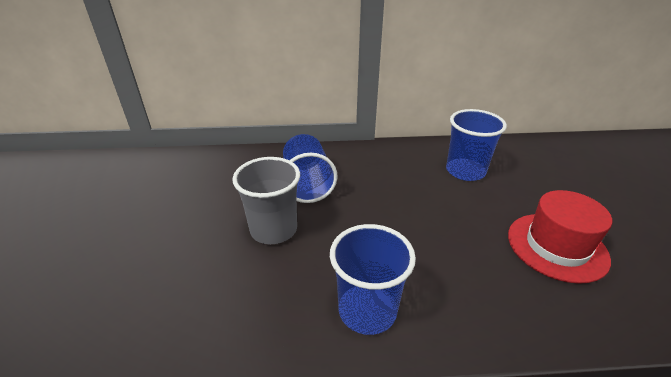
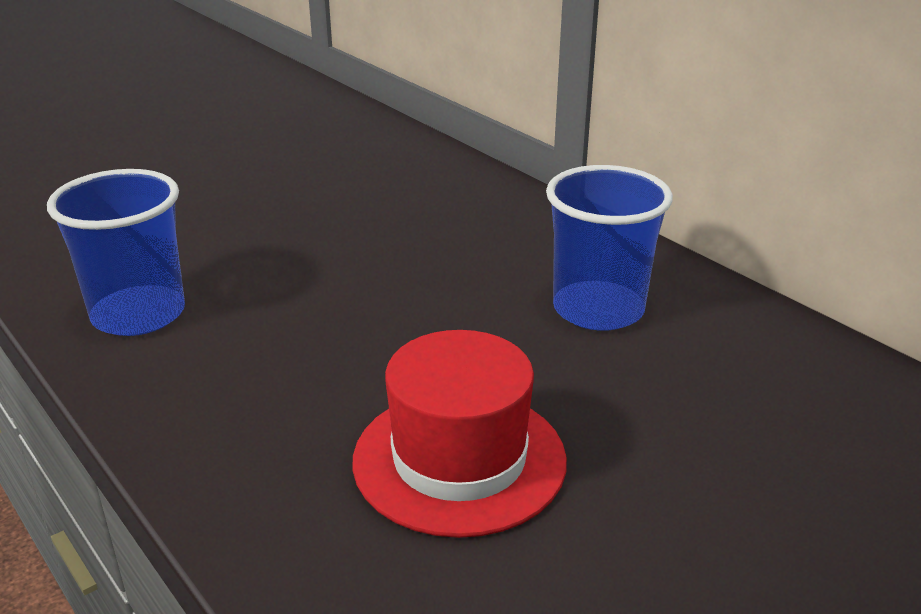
camera: 55 degrees right, 5 degrees down
grey cup [232,157,300,244] -> none
blue cup [283,134,337,203] -> none

